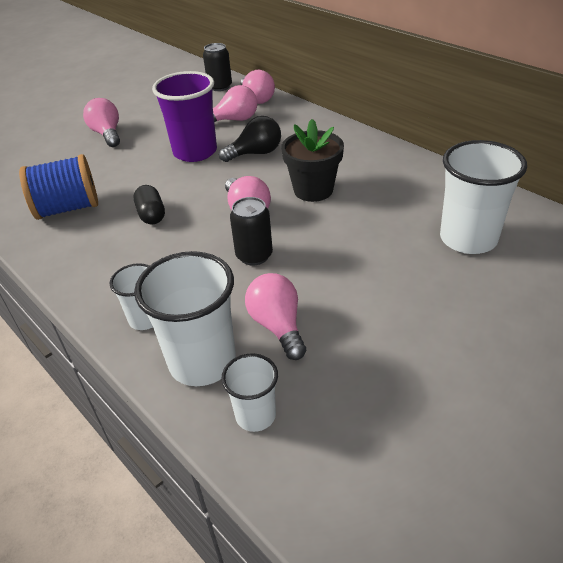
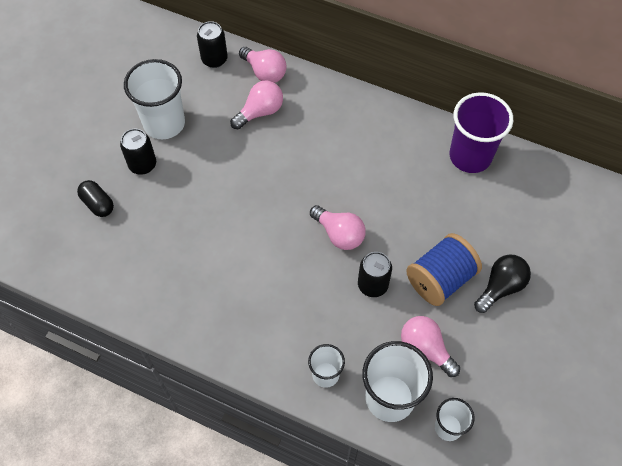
camera: 25 degrees left, 20 degrees up
blue spool [19,154,98,220] -> blue spool moved to [406,233,482,306]
pink light bulb [83,98,120,147] -> black can [120,129,156,174]
black capsule [133,185,165,225] -> black capsule moved to [77,180,114,217]
purple cup [152,71,217,162] -> purple cup moved to [450,92,513,173]
black light bulb [219,116,281,162] -> black light bulb moved to [474,255,531,313]
black flower pot [281,119,344,202] -> none
white cup [440,140,527,254] -> white cup moved to [124,59,185,139]

